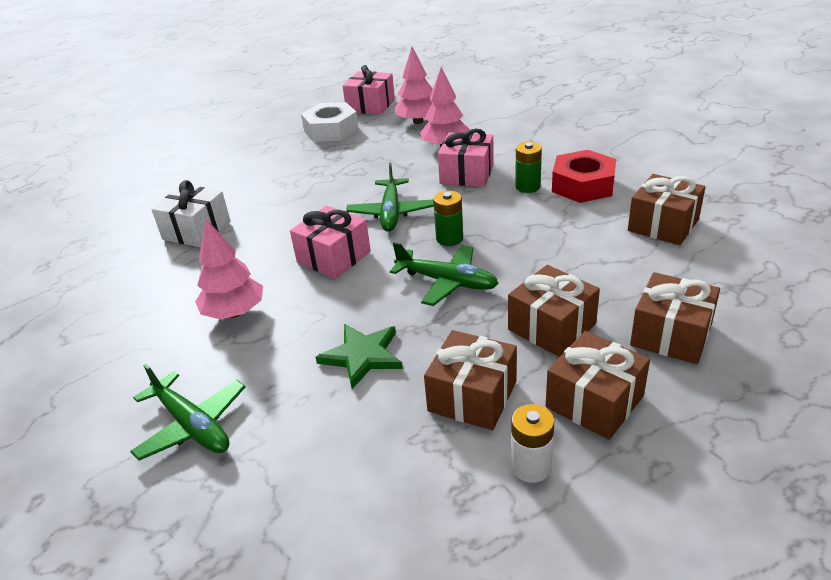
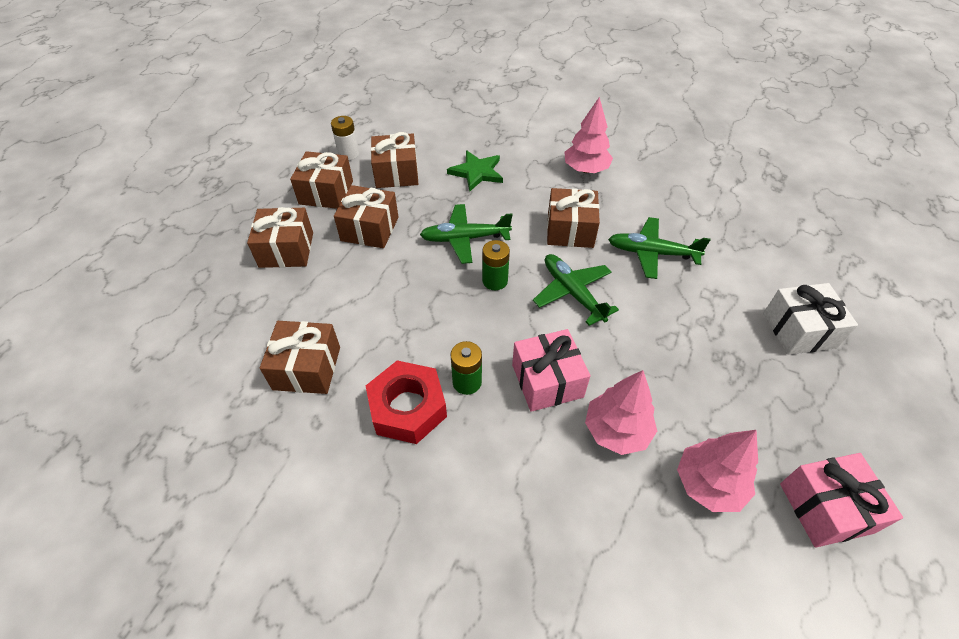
camera: 145 degrees right, 15 degrees up
green plane [130,363,245,461] -> green plane moved to [608,217,710,279]
white gift [151,180,231,247] -> white gift moved to [763,283,858,355]
pink gift [290,206,371,279] -> brown gift [547,188,600,248]
white nut [301,102,359,142] -> none

